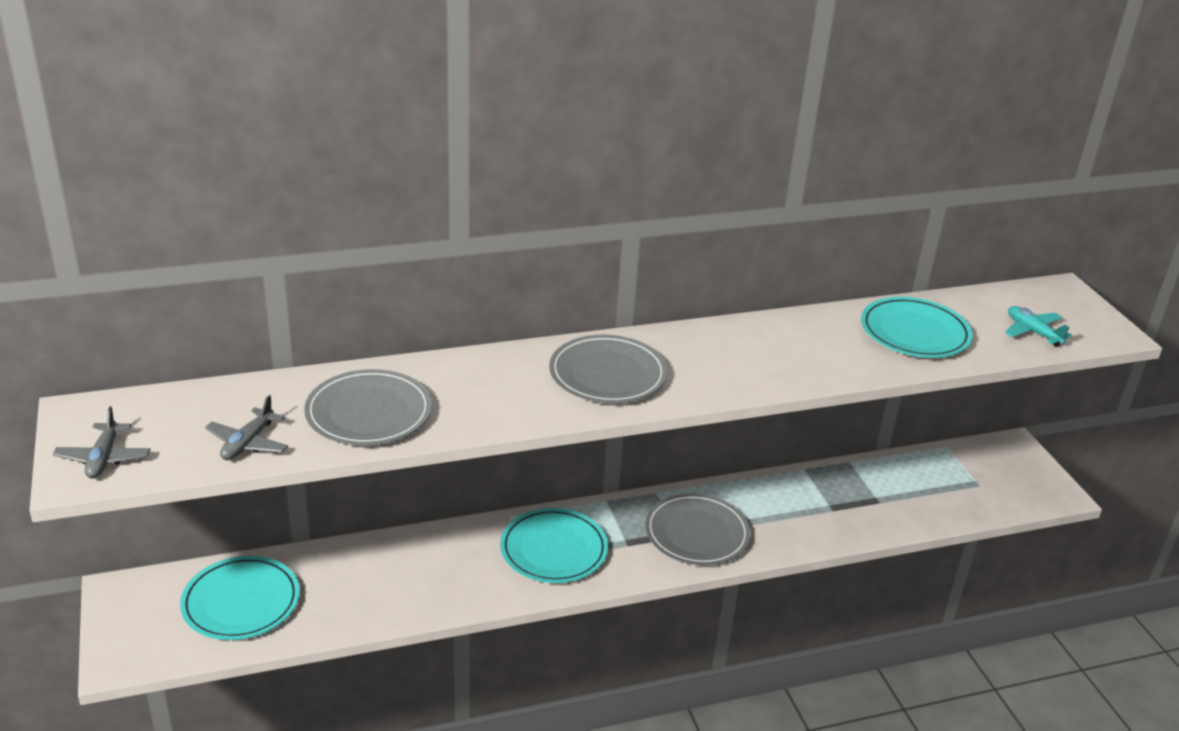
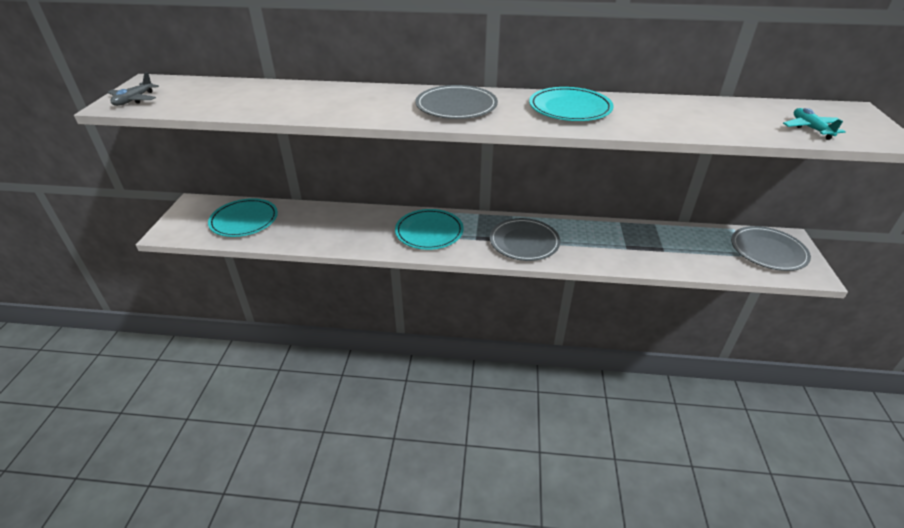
camera: 25 degrees right, 5 degrees up
grey plane [205,395,288,460] -> none
grey plate [304,369,432,446] -> grey plate moved to [731,226,811,271]
turquoise plate [861,297,973,358] -> turquoise plate moved to [529,87,614,121]

